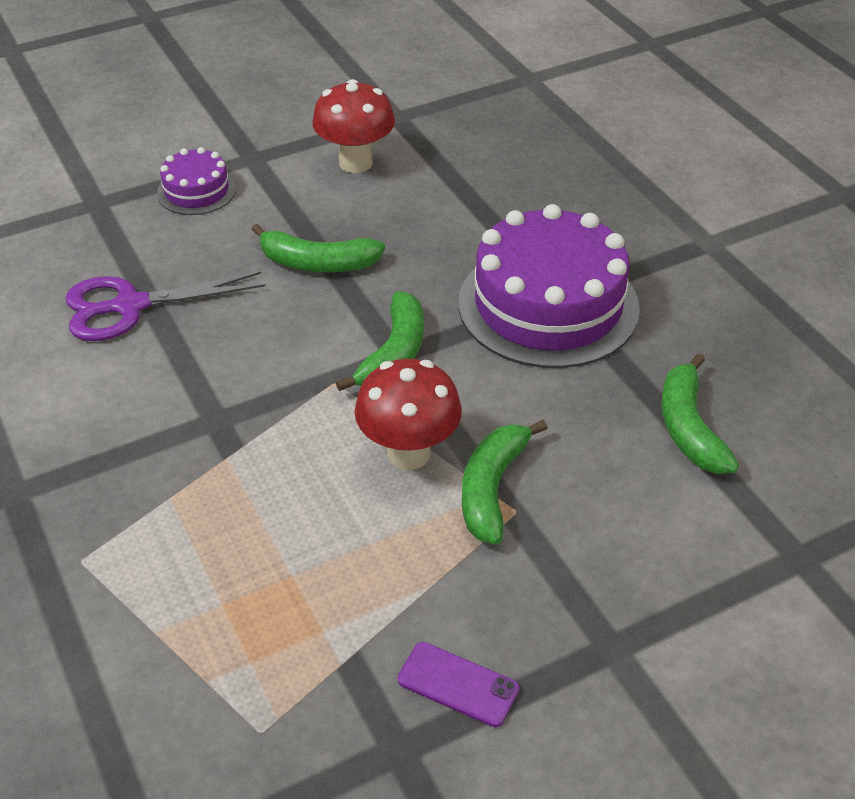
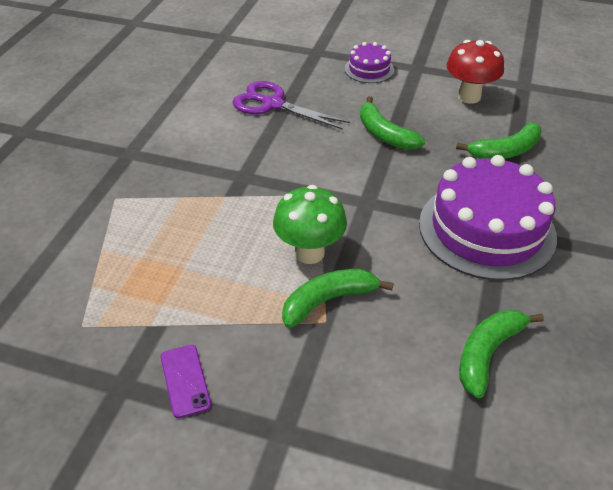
camera: 45 degrees right, 0 degrees up
green banana [336,291,424,391] -> green banana moved to [456,122,541,159]
red mushroom [354,359,462,470] -> green mushroom [273,185,347,264]

